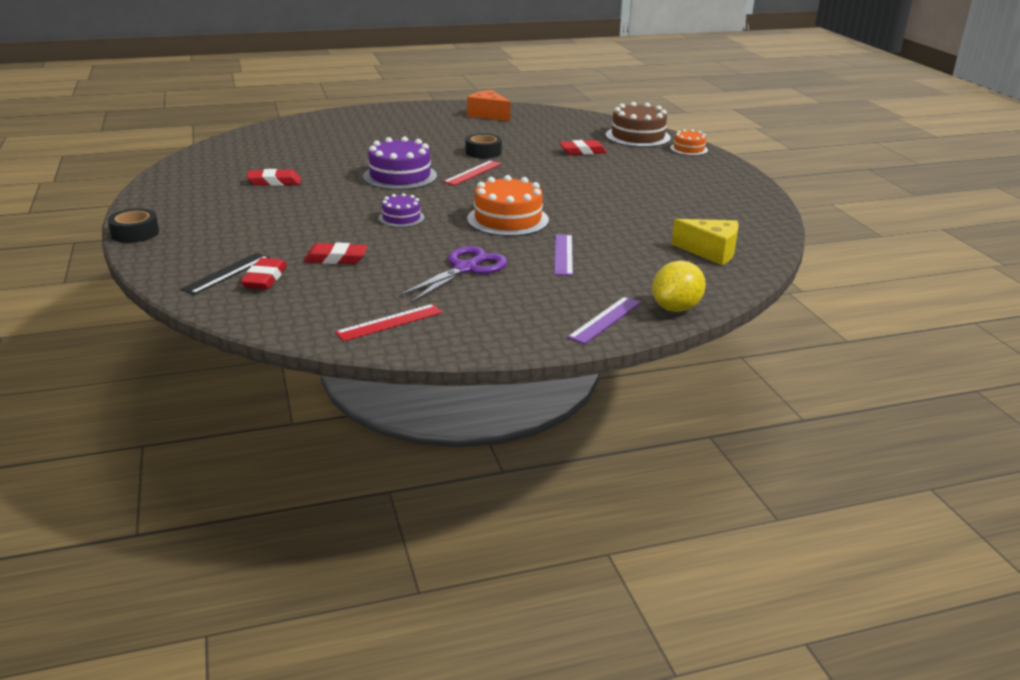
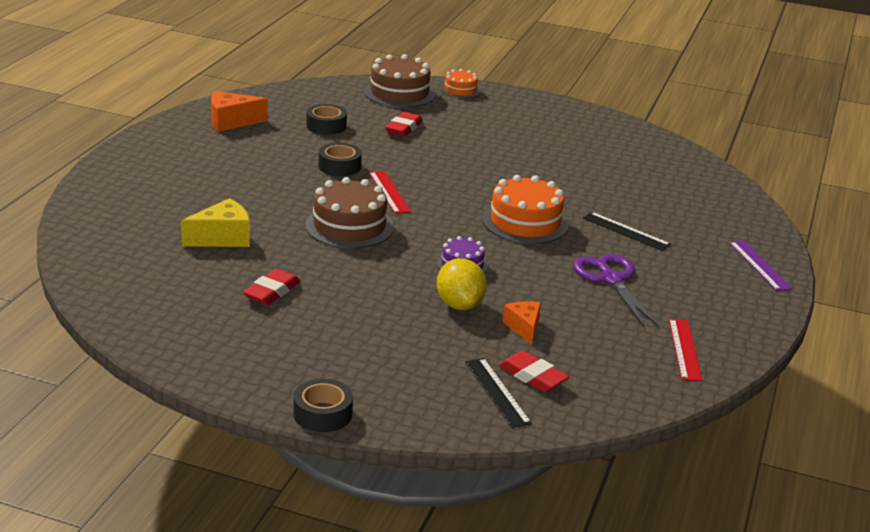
camera: 55 degrees left, 0 degrees up
red eraser [304,242,368,264] -> orange cheese [503,301,541,345]
purple cake [363,136,437,190] -> brown cake [305,177,394,248]
purple ruler [554,234,573,276] -> black ruler [583,212,671,251]
yellow lemon [652,261,706,312] -> yellow lemon moved to [437,258,487,310]
yellow cheese [671,219,739,265] -> yellow cheese moved to [181,198,250,247]
none -> black tape [306,104,347,135]

